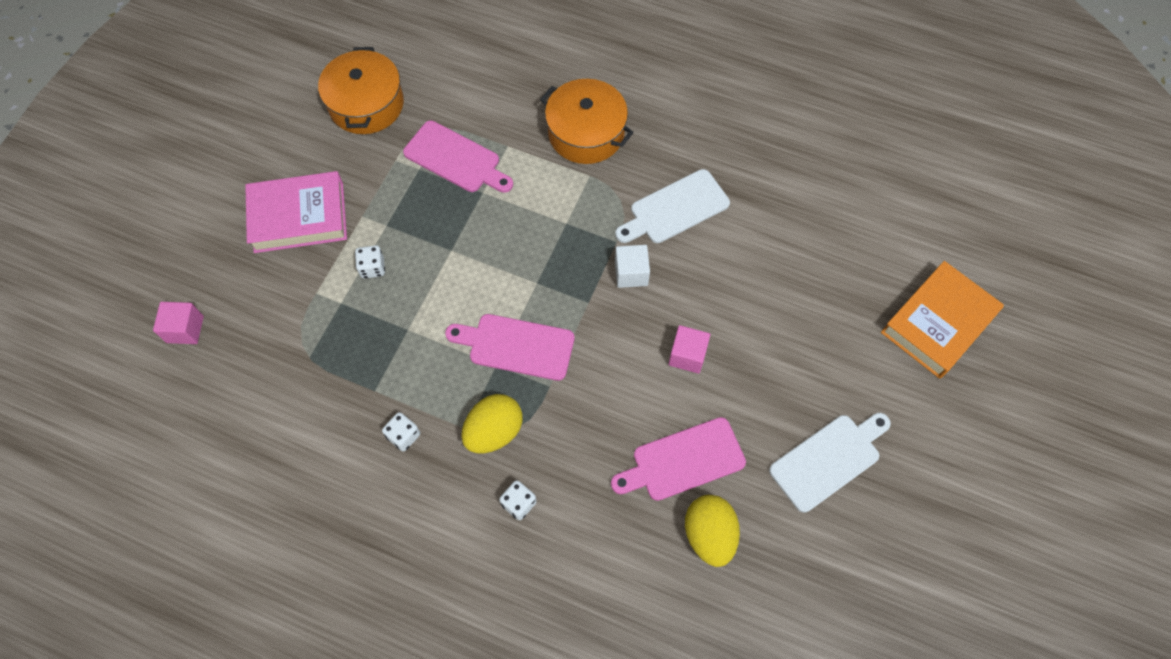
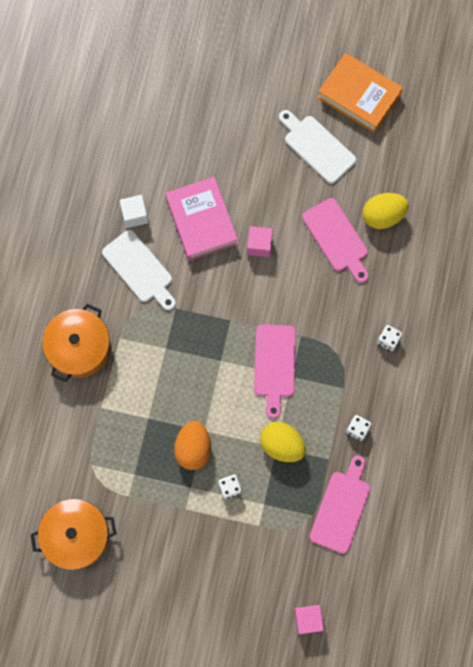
camera: 100 degrees left, 10 degrees up
pink book [245,171,347,253] -> pink book moved to [165,177,238,261]
pink cutting board [403,121,513,193] -> pink cutting board moved to [310,455,371,554]
yellow egg [461,394,522,453] -> yellow egg moved to [260,422,306,462]
white cube [615,245,650,288] -> white cube moved to [120,195,149,228]
orange book [881,261,1004,379] -> orange book moved to [317,53,403,133]
none -> orange egg [174,421,211,470]

